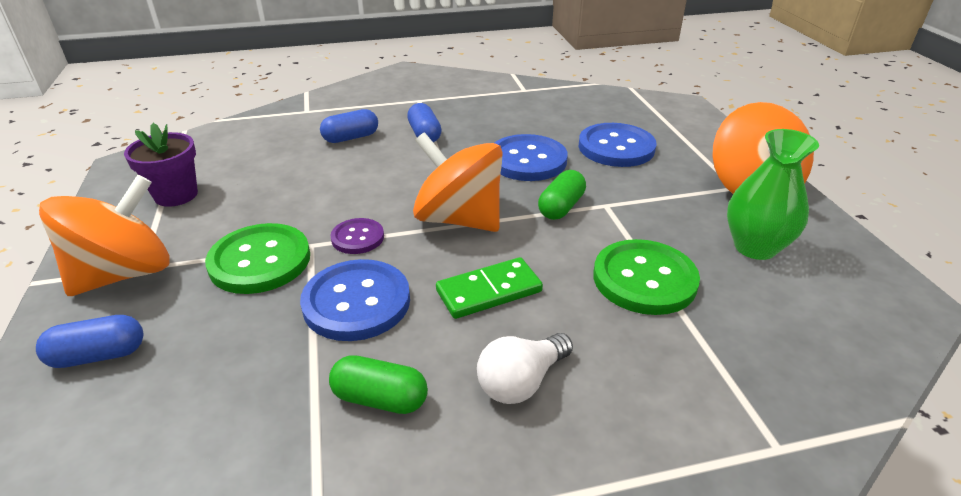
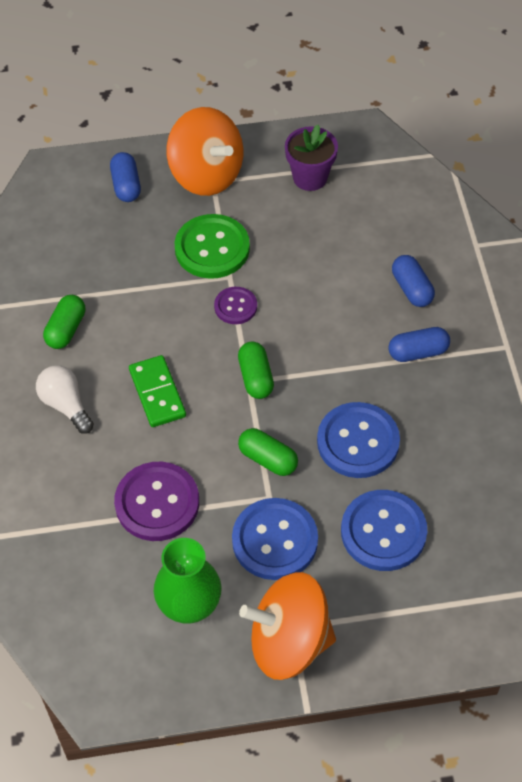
camera: 95 degrees right, 20 degrees up
blue button [300,259,410,341] -> blue button moved to [232,498,318,580]
orange spinning top [413,132,503,232] -> green capsule [238,341,274,399]
green button [593,239,700,315] -> purple button [114,462,199,541]

